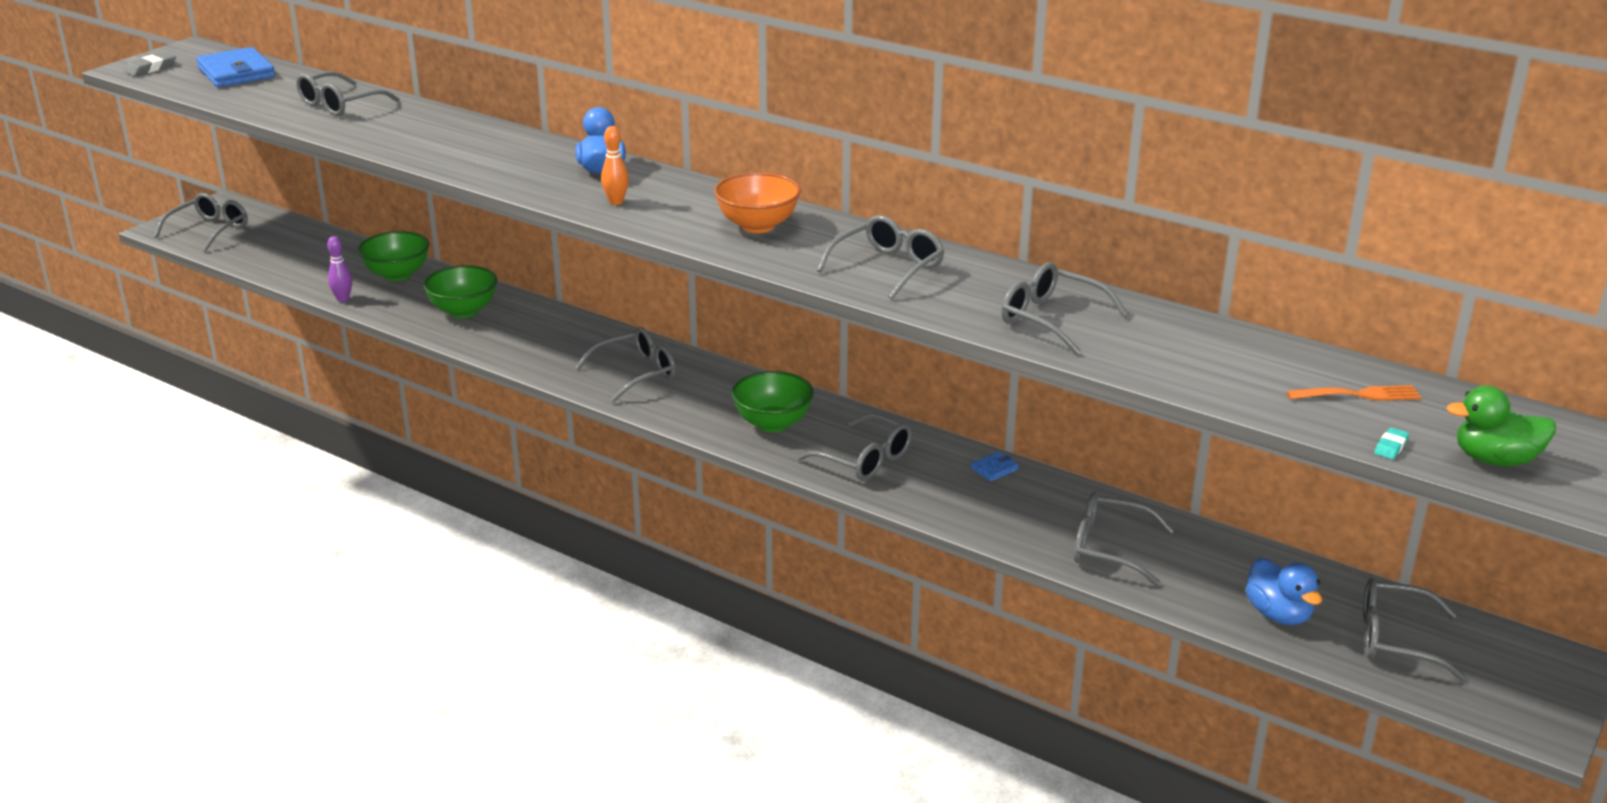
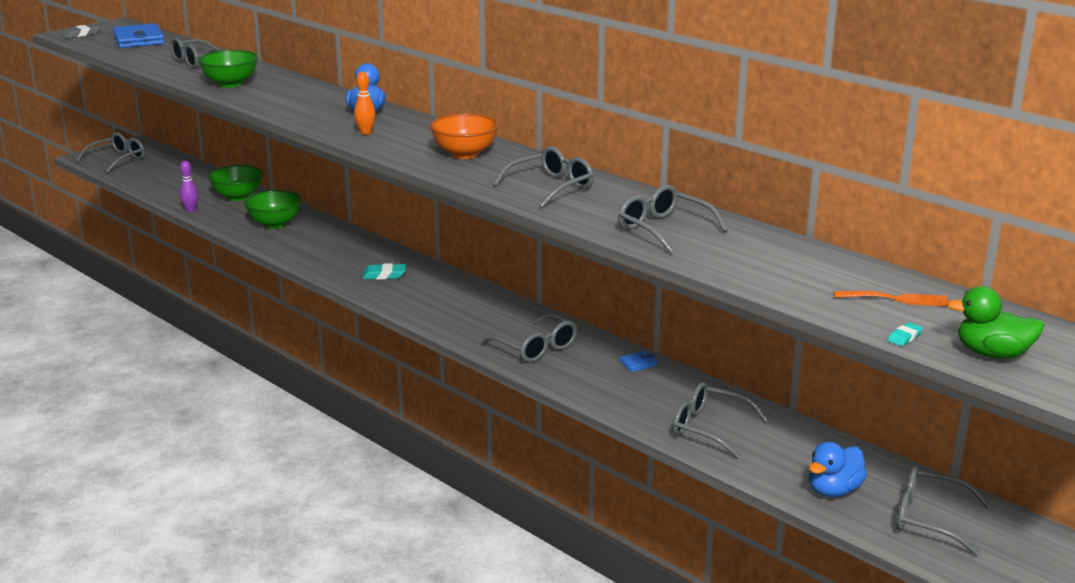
camera: 10 degrees right, 5 degrees down
grey glasses [576,327,676,403] -> turquoise eraser [362,263,406,280]
green bowl [732,371,814,432] -> green bowl moved to [198,50,258,88]
blue duck [1246,558,1322,625] -> blue duck turned 60 degrees clockwise [809,442,867,497]

